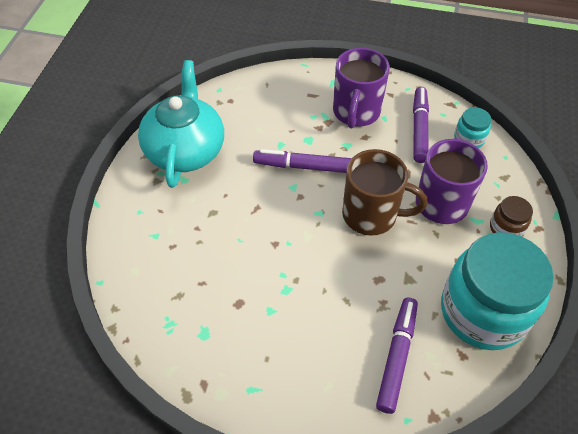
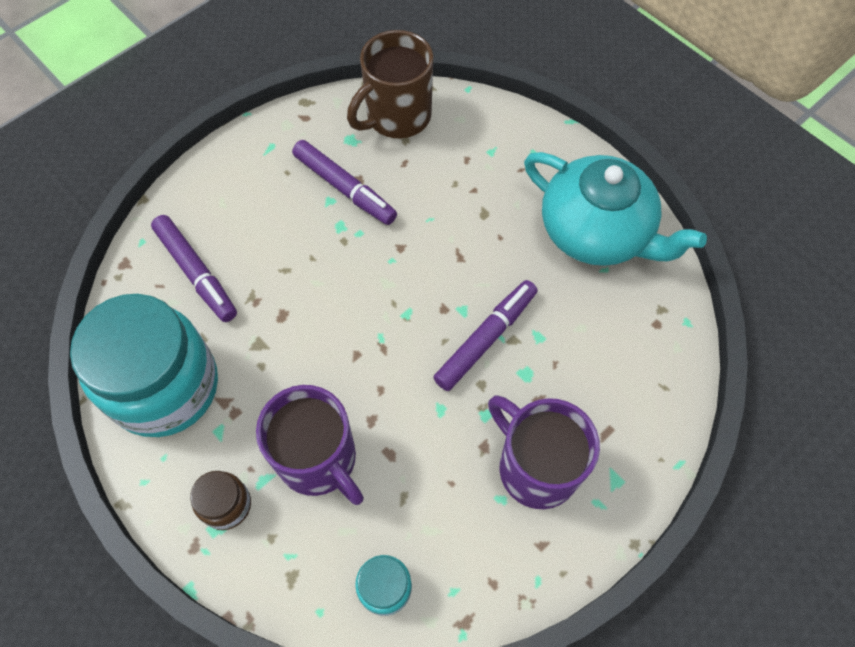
camera: 125 degrees right, 10 degrees up
brown mug [342,149,427,235] -> brown mug moved to [347,30,433,138]
purple marker [413,87,429,163] -> purple marker moved to [292,140,397,225]

